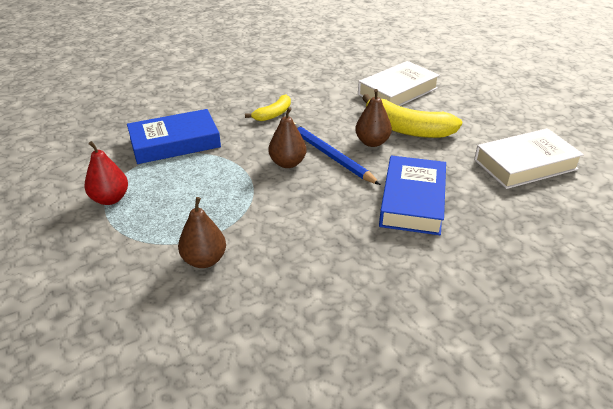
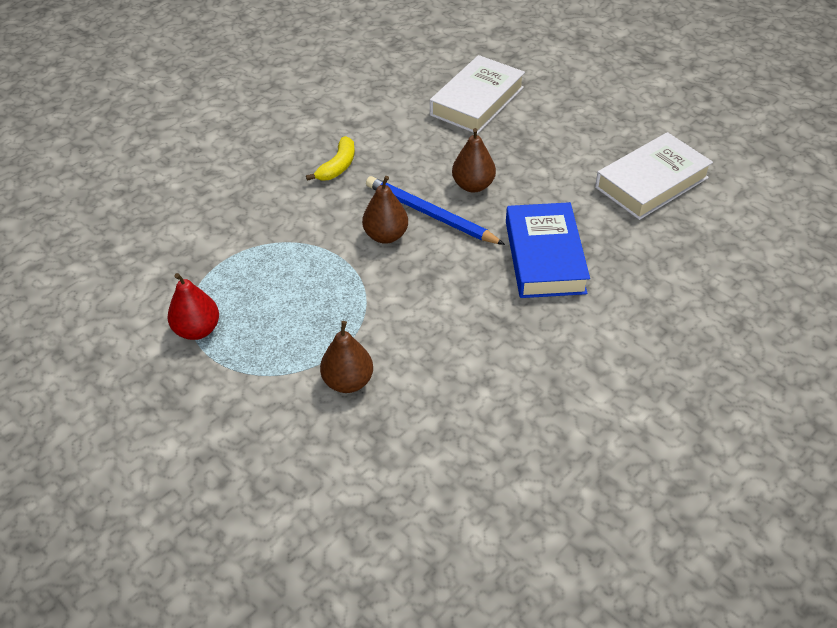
camera: 15 degrees left, 10 degrees up
blue book [127,109,221,164] -> none
yellow banana [362,94,462,138] -> none

